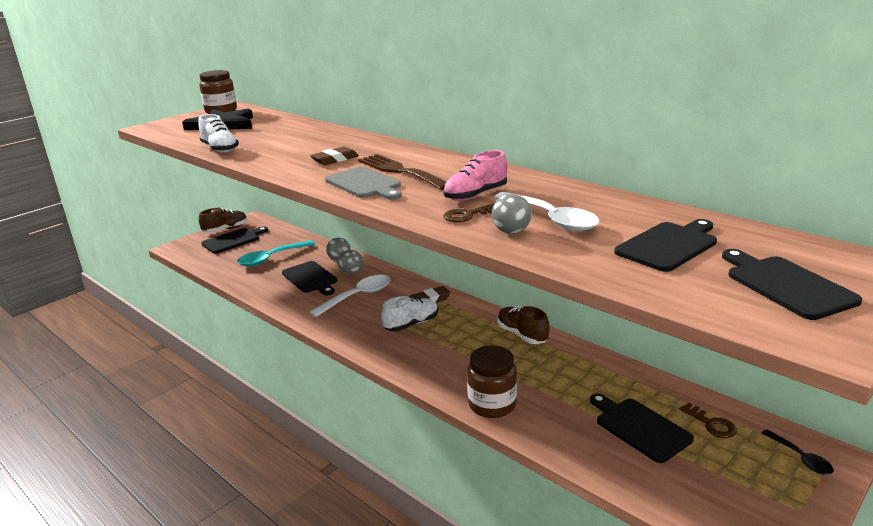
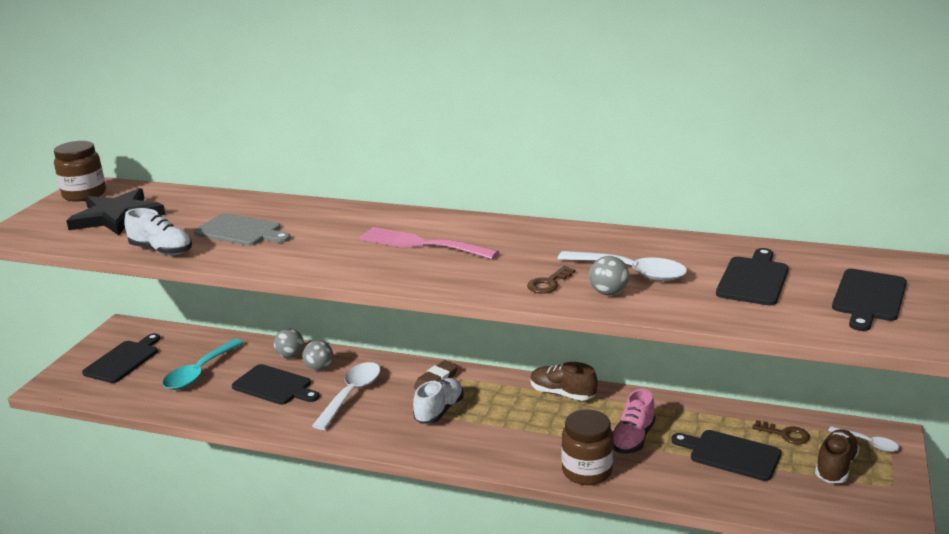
camera: 25 degrees left, 0 degrees up
brown shoe [199,208,247,233] -> brown shoe moved to [815,429,860,483]
brown eraser [310,147,359,165] -> none
grey cutting board [325,166,402,200] -> grey cutting board moved to [194,213,291,246]
brown fork [358,154,447,190] -> pink fork [359,227,499,259]
pink shoe [443,150,507,201] -> pink shoe moved to [613,389,655,454]
black cutting board [722,249,862,320] -> black cutting board turned 105 degrees counterclockwise [832,269,907,331]
black spoon [762,429,834,475] -> white spoon [828,426,899,452]

